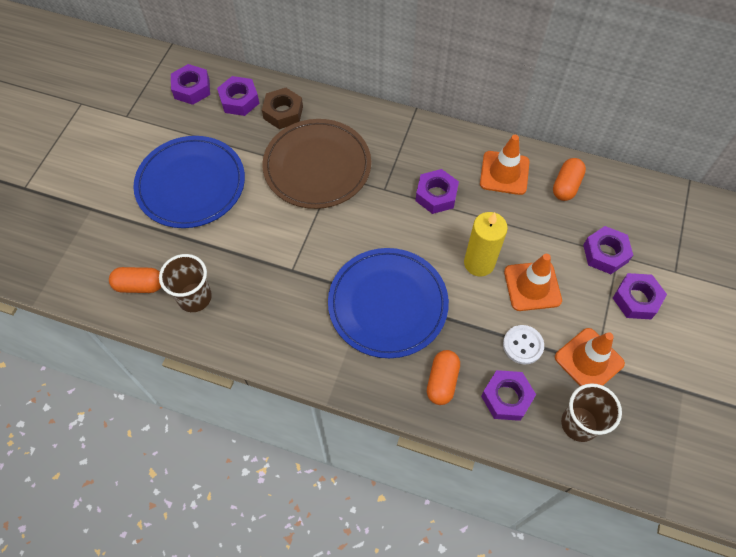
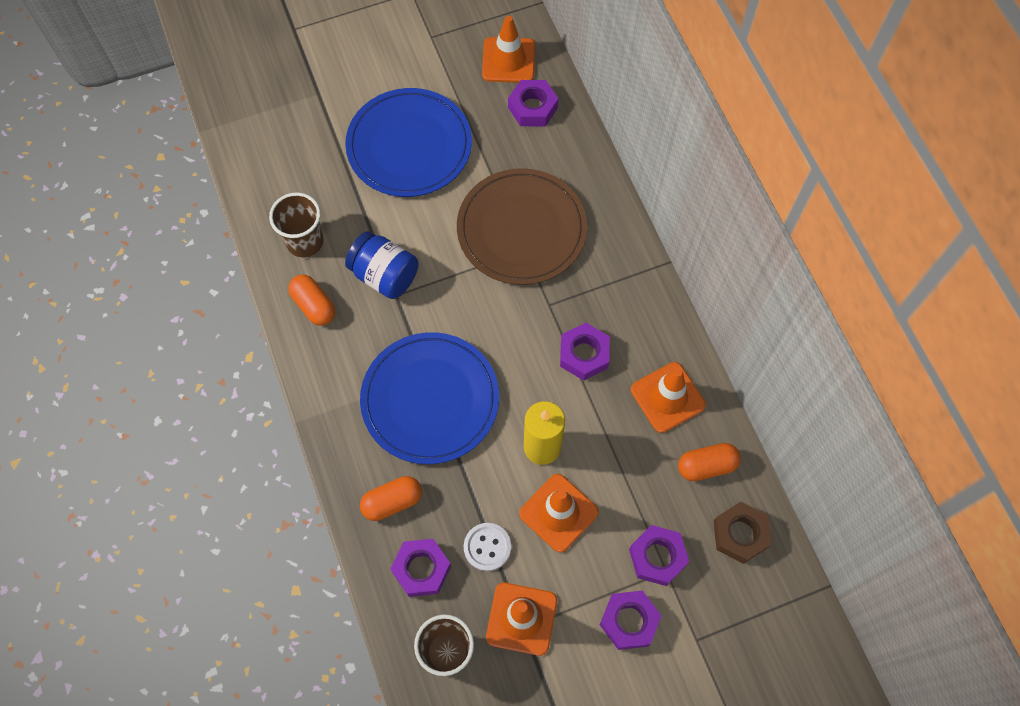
camera: 50 degrees right, 5 degrees up
orange capsule [109,267,161,293] -> orange capsule moved to [288,275,335,326]
purple nut [171,64,210,105] -> orange traffic cone [482,16,535,83]
brown nut [262,88,303,129] -> brown nut moved to [714,502,771,564]
none -> blue jar [345,231,419,299]

